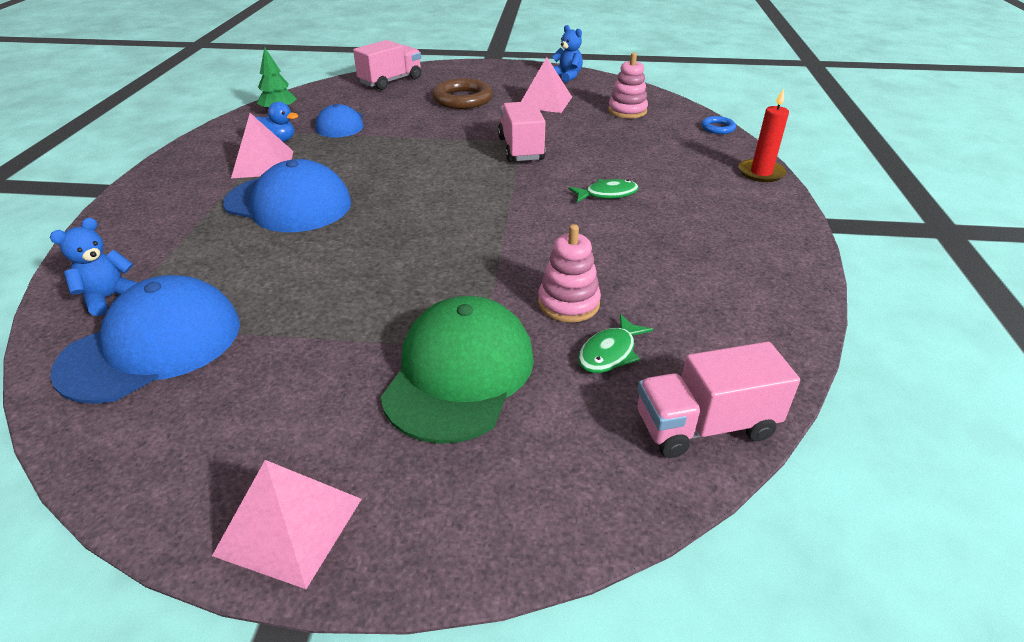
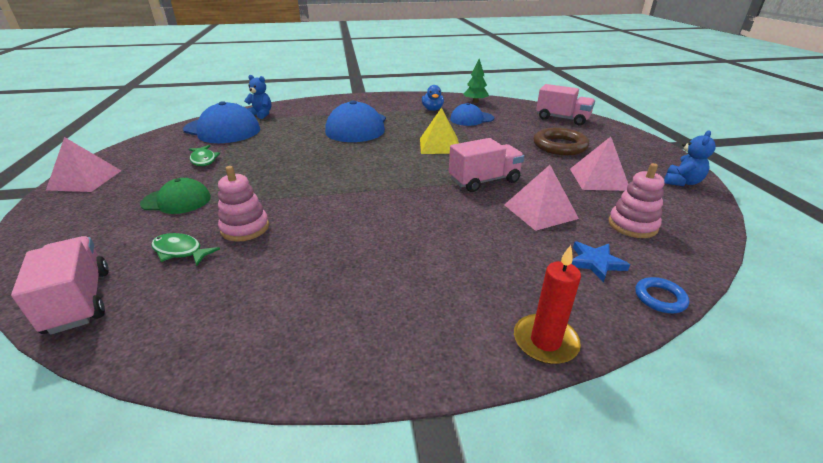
camera: 75 degrees right, 5 degrees down
pink pyramid [231,113,294,178] -> pink pyramid moved to [504,165,579,231]
green cap [381,296,534,444] -> green cap [140,178,211,214], size x0.60
green fish [568,179,639,202] -> green fish moved to [189,145,220,166]
none -> yellow pyramid [420,107,459,154]
none -> blue star [571,242,630,283]

